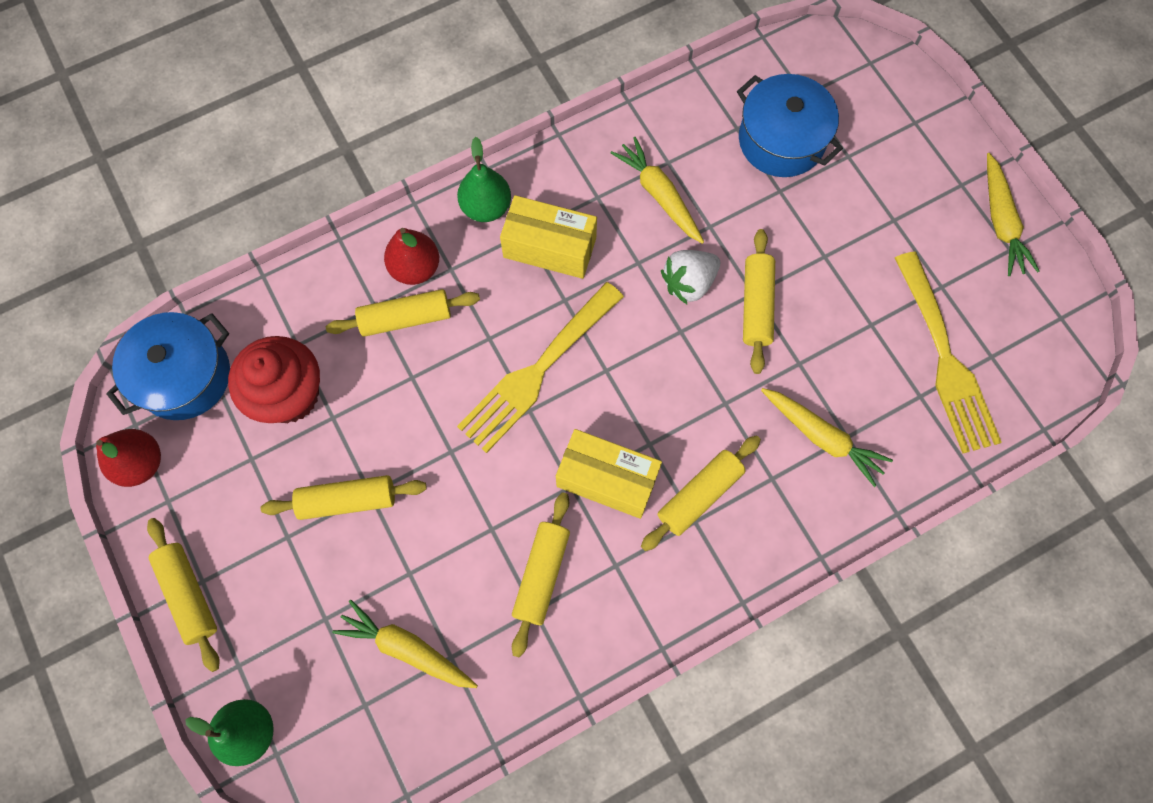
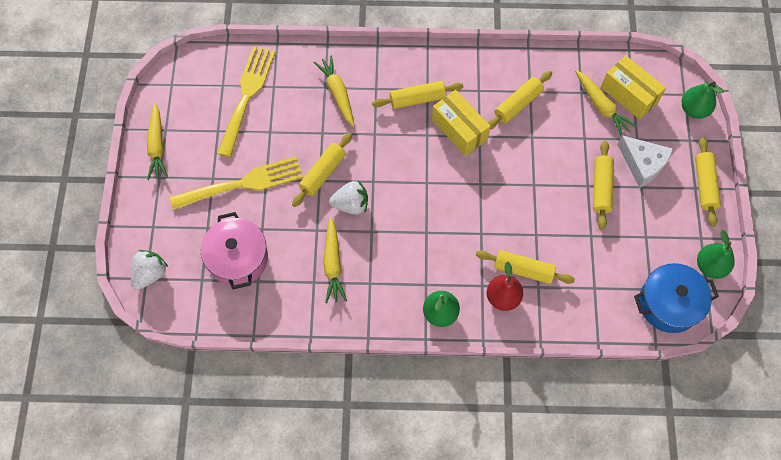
camera: 150 degrees left, 5 degrees down
red pear [96,429,161,487] -> green pear [697,230,735,279]
red cupcake [228,336,320,423] -> none
yellow rolling pin [261,475,427,520] -> yellow rolling pin turned 75 degrees clockwise [593,141,614,230]
yellow fork [457,282,624,453] -> yellow fork moved to [170,156,303,210]
yellow box [500,195,597,279] -> yellow box moved to [601,56,666,120]
blue pot [737,74,843,177] -> pink pot [201,212,268,290]
yellow carrot [987,153,1040,276] -> yellow carrot turned 150 degrees clockwise [147,103,168,180]
none -> white strawberry [131,250,168,290]
none -> white cheese [617,135,673,188]

